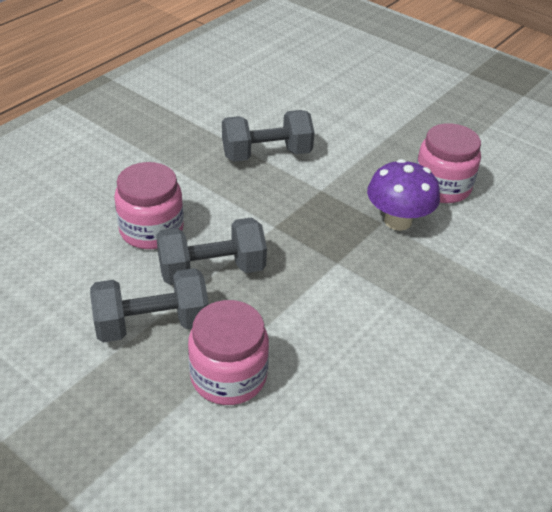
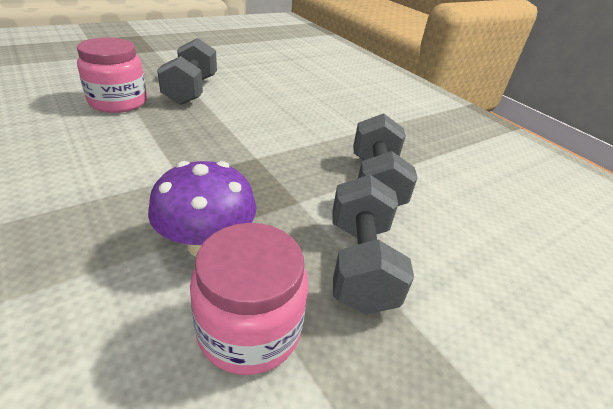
camera: 105 degrees right, 5 degrees down
pink jar [114,162,184,249] -> none
grey dumbbell [156,218,267,285] -> grey dumbbell moved to [332,175,414,315]

